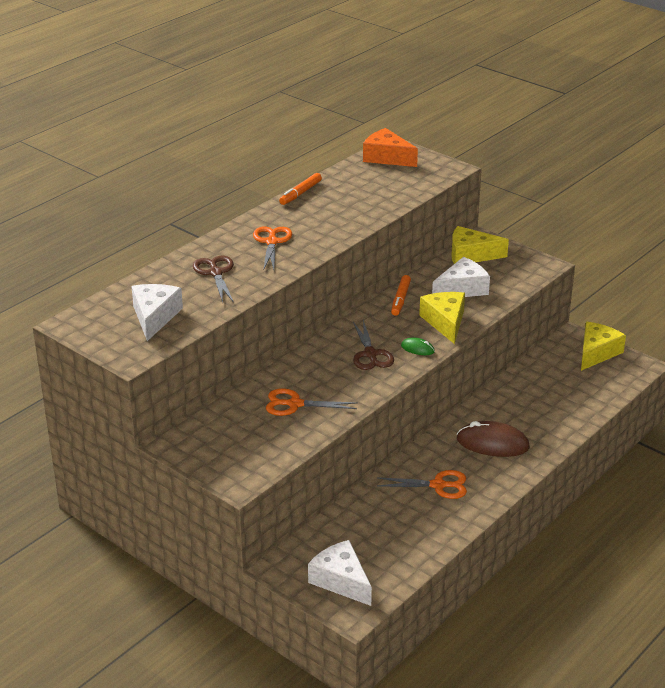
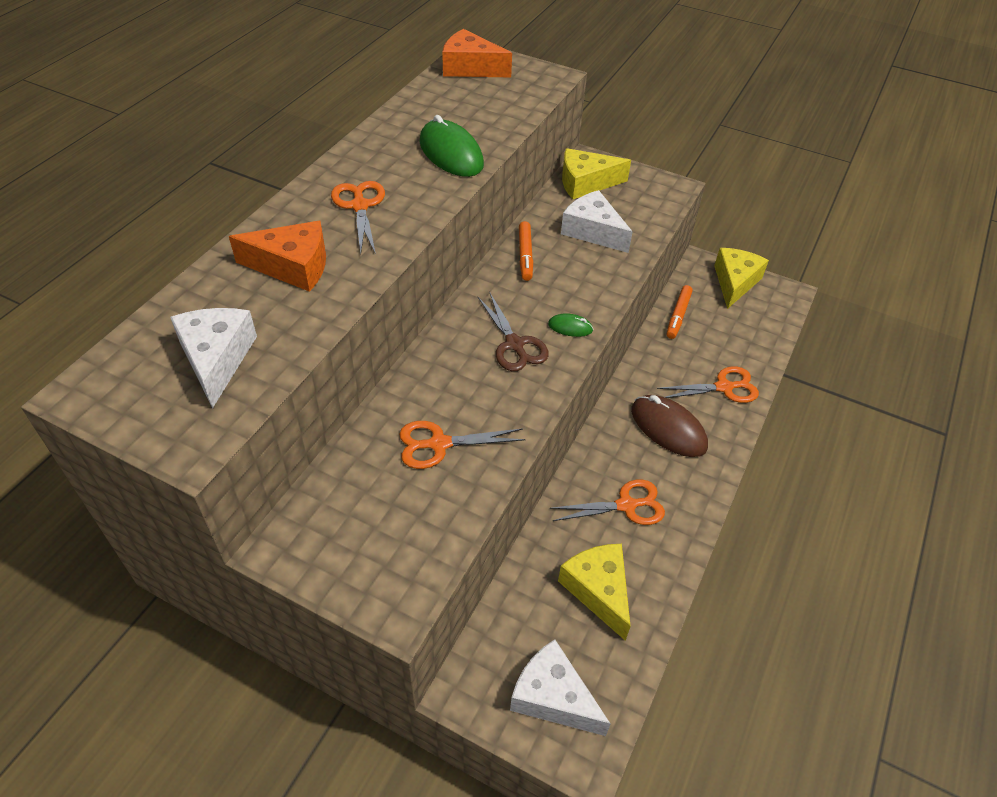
camera: 15 degrees left, 15 degrees up
brown scissors [193,256,234,303] -> orange cheese [229,221,326,292]
orange marker [279,173,322,205] -> orange marker moved to [666,285,693,339]
yellow cheese [419,292,465,344] -> yellow cheese moved to [558,544,631,641]
white cheese [432,257,490,297] -> white cheese turned 90 degrees counterclockwise [561,190,633,253]
brown mouse [457,421,530,457] -> brown mouse turned 45 degrees clockwise [631,395,708,457]
none -> green mouse [419,115,484,177]
none -> orange scissors [657,366,759,403]

